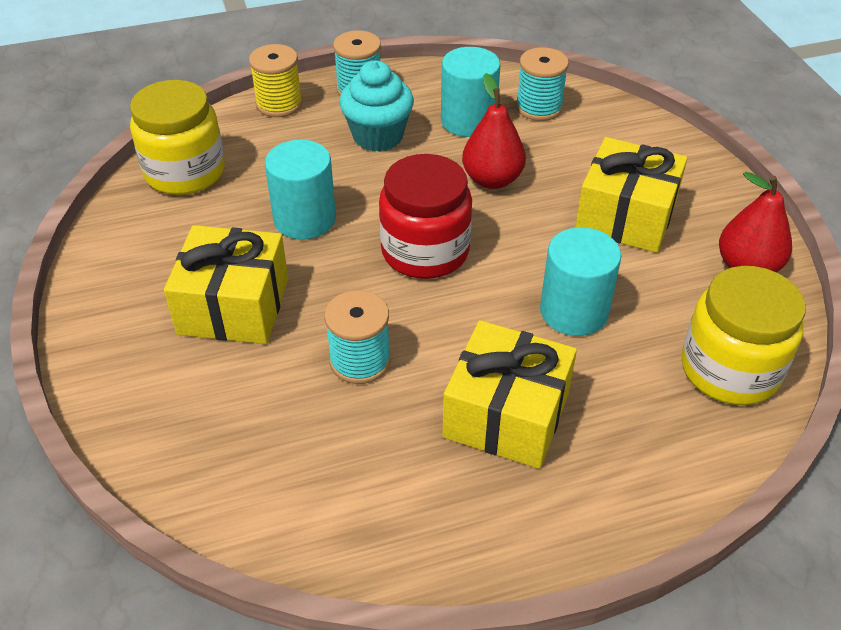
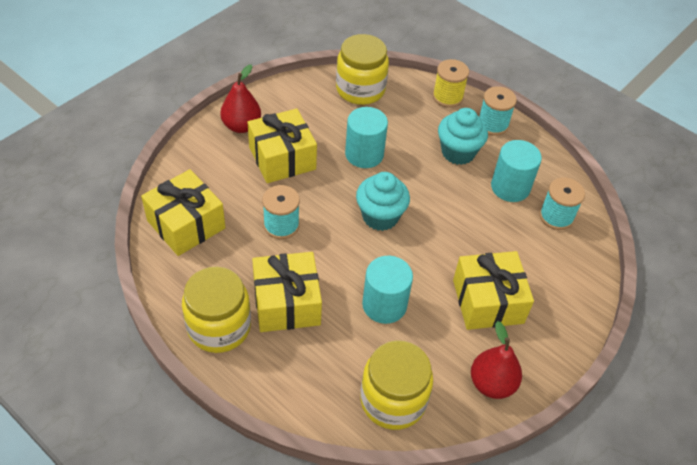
camera: 55 degrees right, 5 degrees up
red jar [379,154,472,279] -> turquoise cupcake [356,172,410,231]
red pear [462,73,526,189] -> red pear moved to [220,64,261,133]
none -> yellow gift [141,169,226,256]
none -> yellow jar [182,267,251,353]

